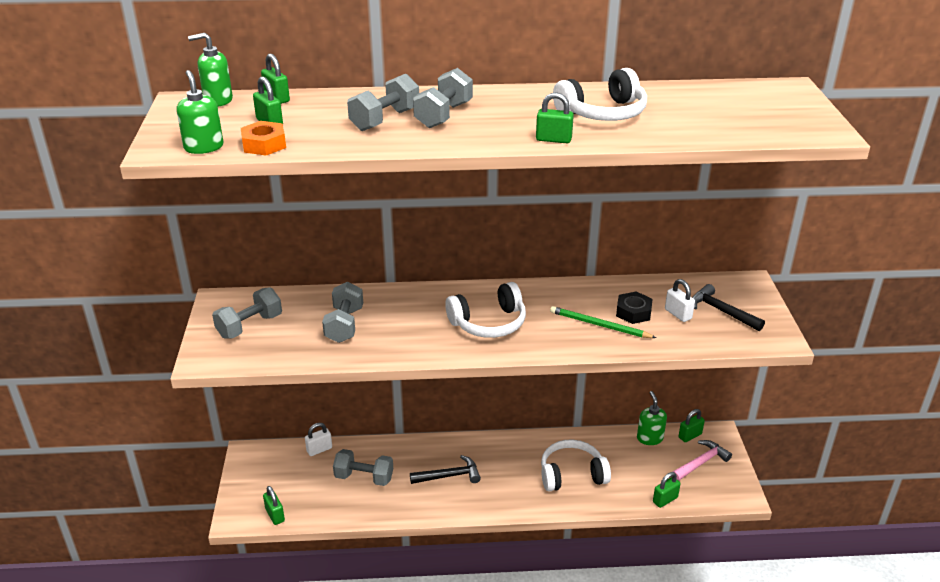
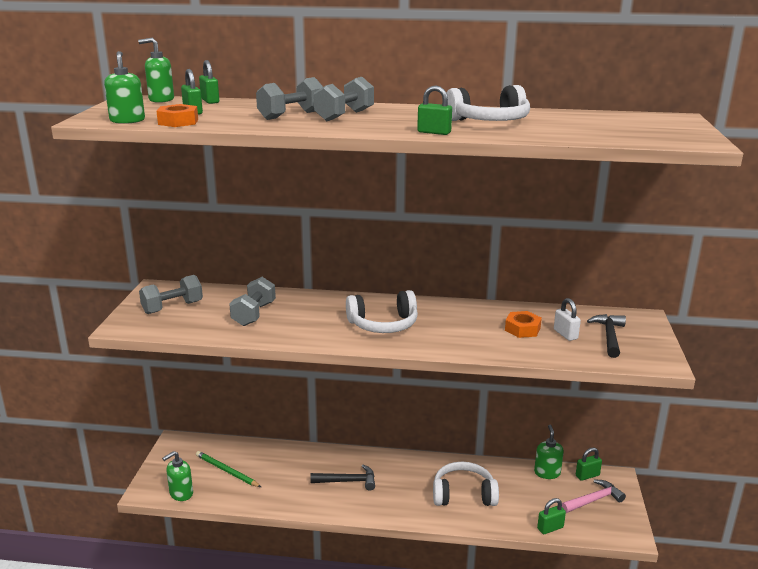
camera: 10 degrees right, 10 degrees down
green padlock [263,486,285,525] -> green soap dispenser [162,451,193,501]
white padlock [305,423,332,456] -> none
grey dumbbell [333,449,393,486] -> none
green pencil [550,306,656,338] -> green pencil moved to [196,451,261,487]
black nut [616,291,652,324] -> orange nut [505,311,542,338]
black hammer [692,284,765,331] -> black hammer turned 45 degrees clockwise [587,314,626,358]

